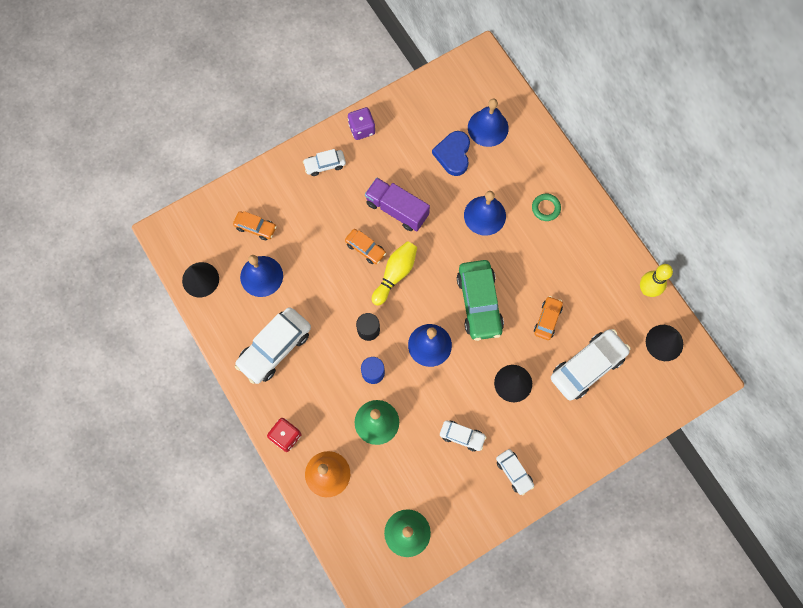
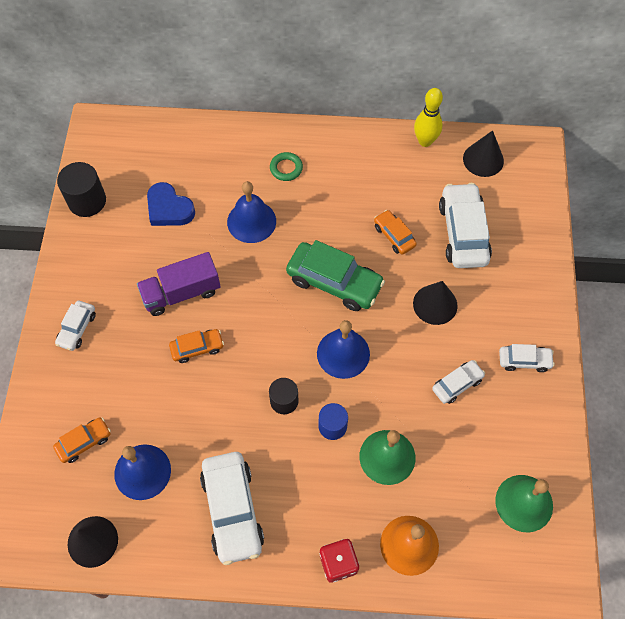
camera: 55 degrees left, 10 degrees down
purple dice [348,107,375,140] -> none
yellow bowling pin [372,241,417,306] -> none
blue bell [468,99,509,147] -> none
none -> black cylinder [57,162,106,217]

